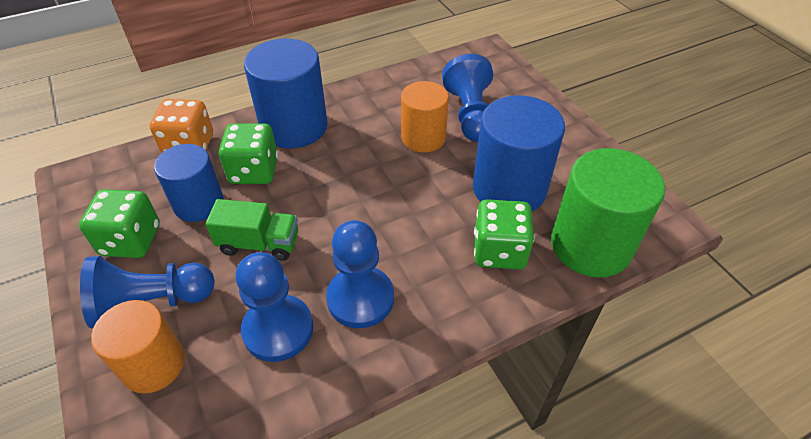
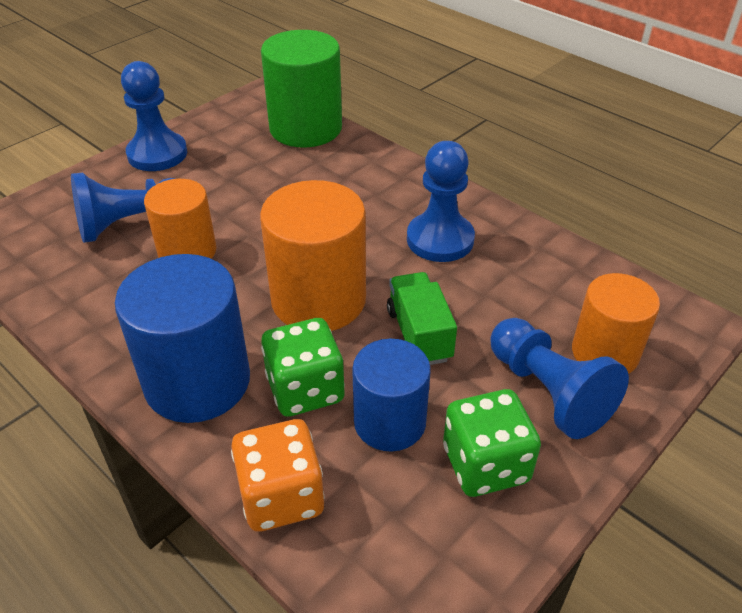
camera: 110 degrees left, 5 degrees down
blue pawn [235,252,313,362] -> blue pawn moved to [121,61,187,171]
blue cylinder [473,95,565,211] -> none
green dice [474,199,534,269] -> none
none -> orange cylinder [260,180,366,331]

